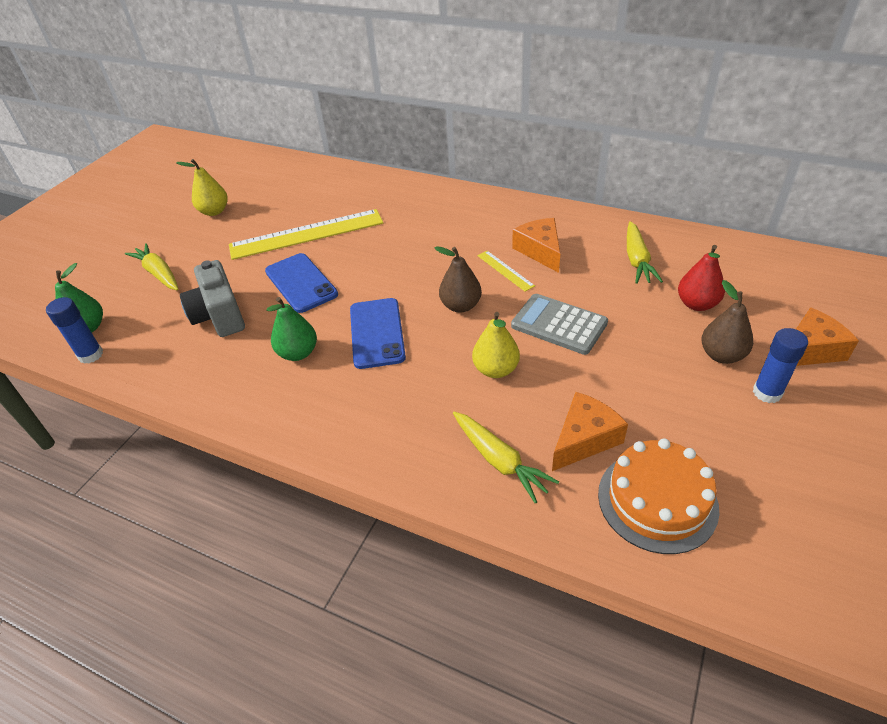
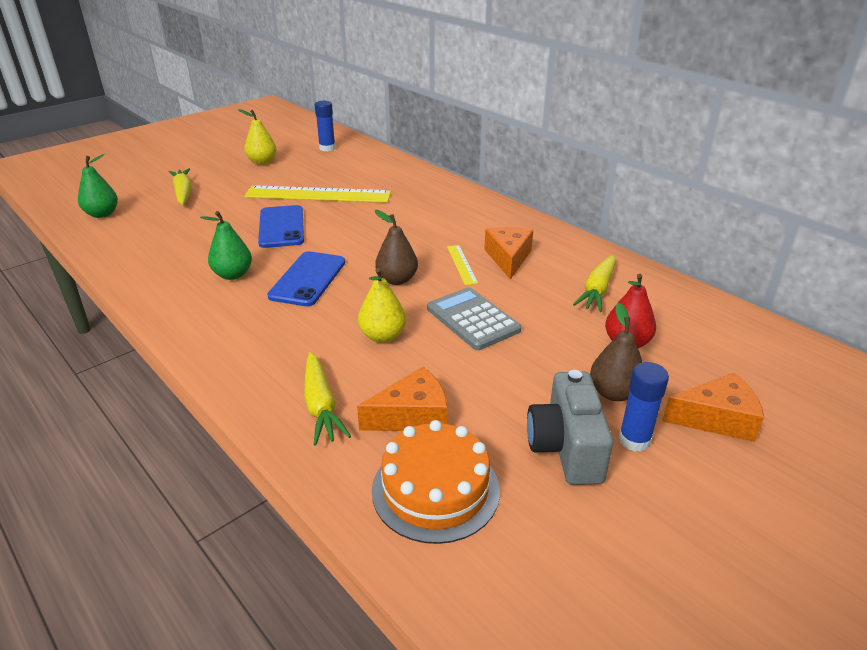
camera: 20 degrees right, 10 degrees down
blue glue stick [46,297,103,364] -> blue glue stick moved to [315,101,336,151]
grey camera [180,260,245,337] -> grey camera moved to [527,370,613,485]

